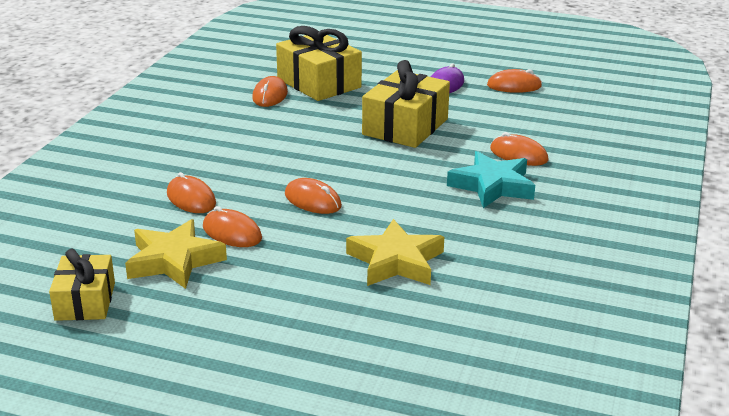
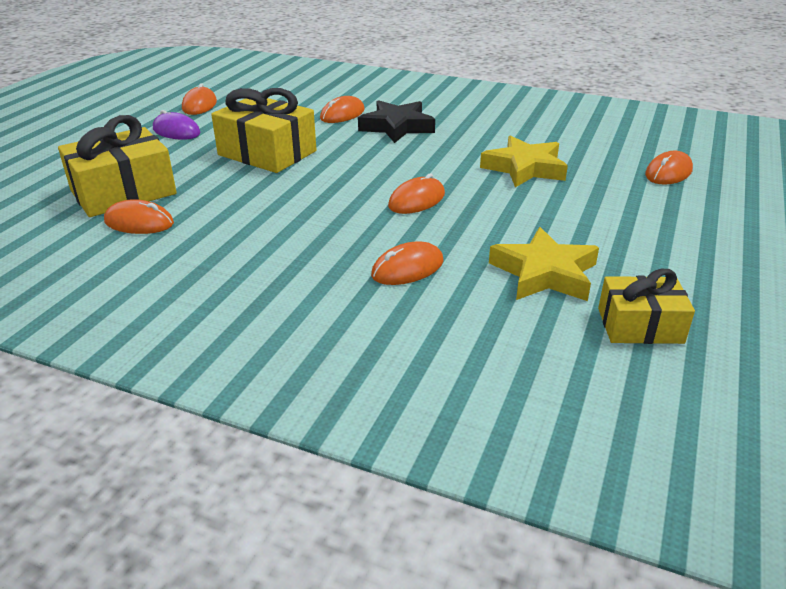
camera: 85 degrees left, 5 degrees up
orange mouse [203,206,262,247] -> orange mouse moved to [645,151,693,185]
turquoise star [447,151,535,208] -> black star [358,100,435,143]

